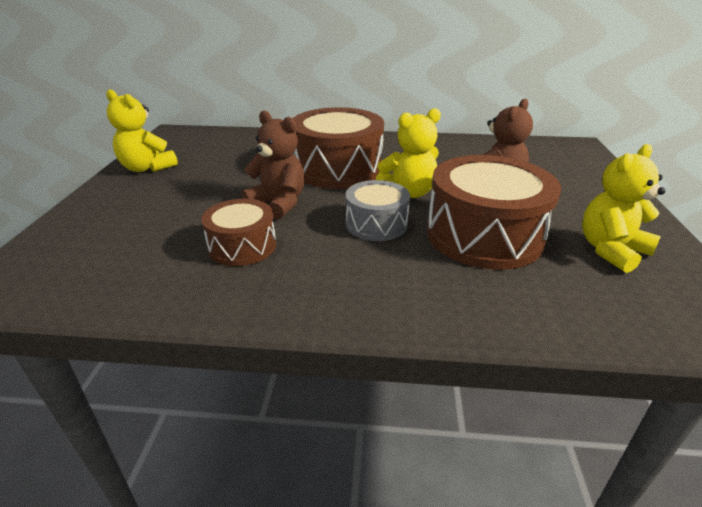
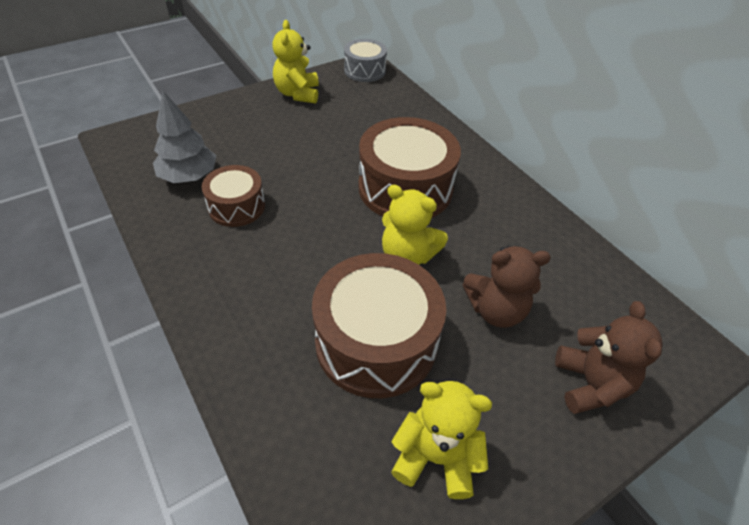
camera: 50 degrees right, 15 degrees up
brown teddy bear [241,111,305,219] -> brown teddy bear moved to [555,301,662,414]
grey drum [346,180,410,241] -> grey drum moved to [344,39,387,82]
none -> grey tree [153,91,216,183]

